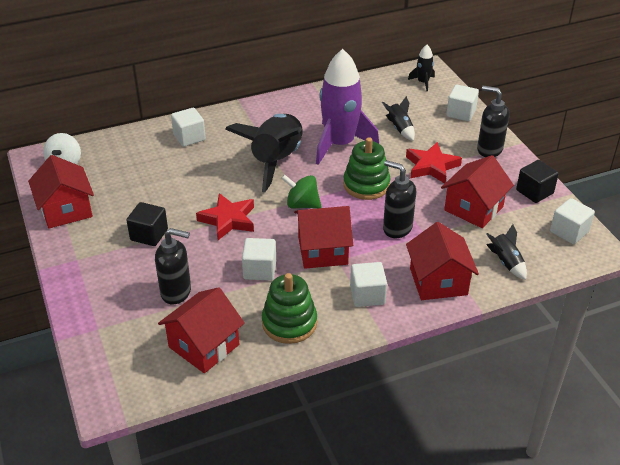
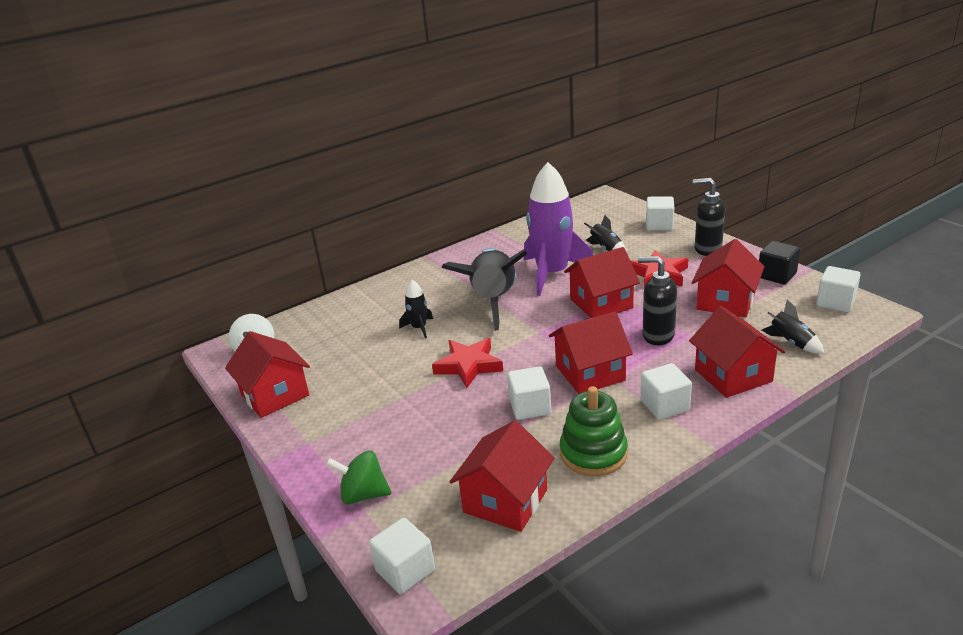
camera: 10 degrees left, 10 degrees down
black cube [126,202,168,246] -> none
black soap dispenser [155,228,191,304] -> none
white cube [171,108,206,147] -> white cube moved to [369,518,435,594]
green spinning top [281,174,322,209] -> green spinning top moved to [326,450,392,504]
green stacking toy [343,137,391,200] -> red house [564,247,640,318]
black rocket [408,45,435,91] -> black rocket moved to [399,280,433,339]

